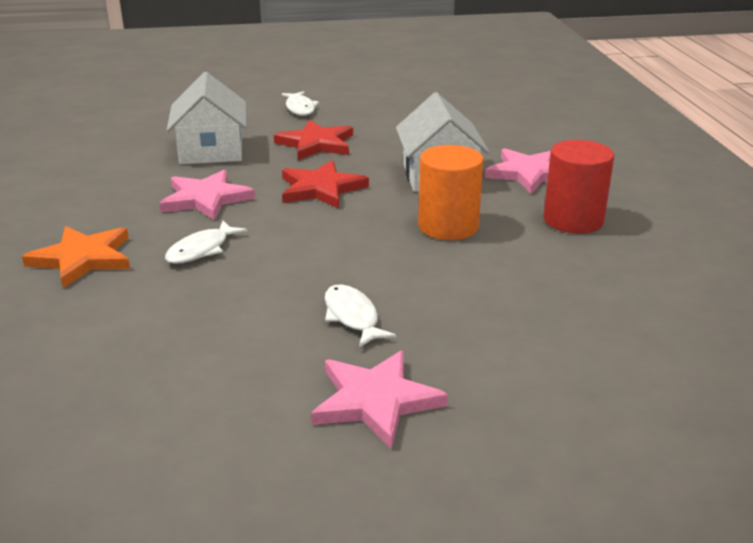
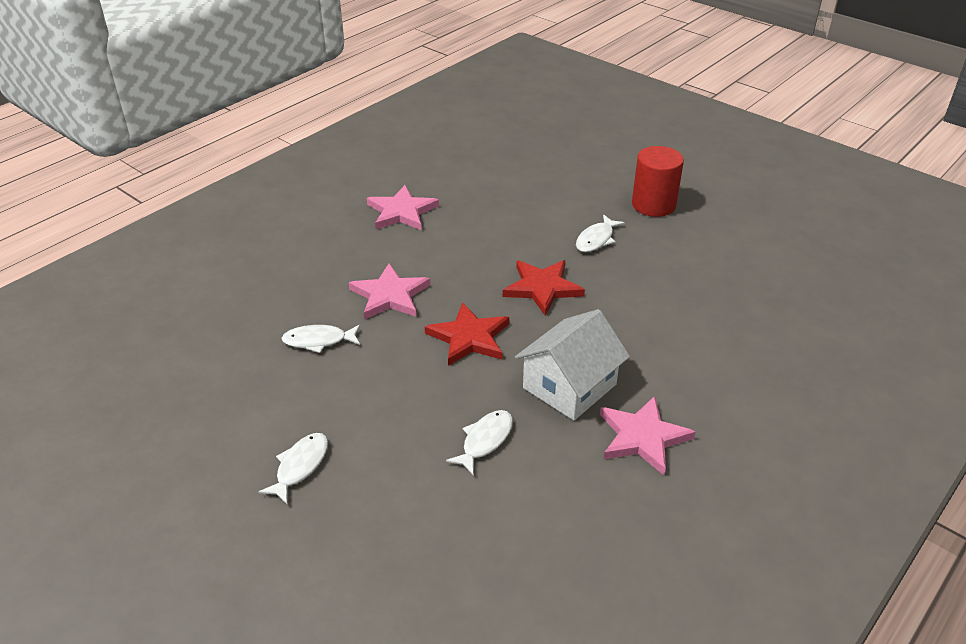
camera: 50 degrees right, 10 degrees up
orange star [22,226,130,288] -> none
white house [167,72,246,164] -> none
pink star [311,350,448,449] -> pink star moved to [367,185,439,230]
orange cylinder [418,145,484,240] -> white fish [446,410,513,476]
red cylinder [543,140,614,234] -> red cylinder moved to [632,146,684,217]

